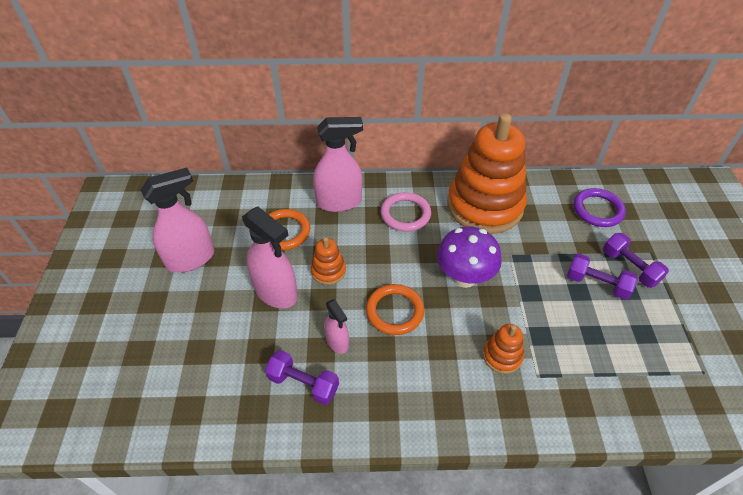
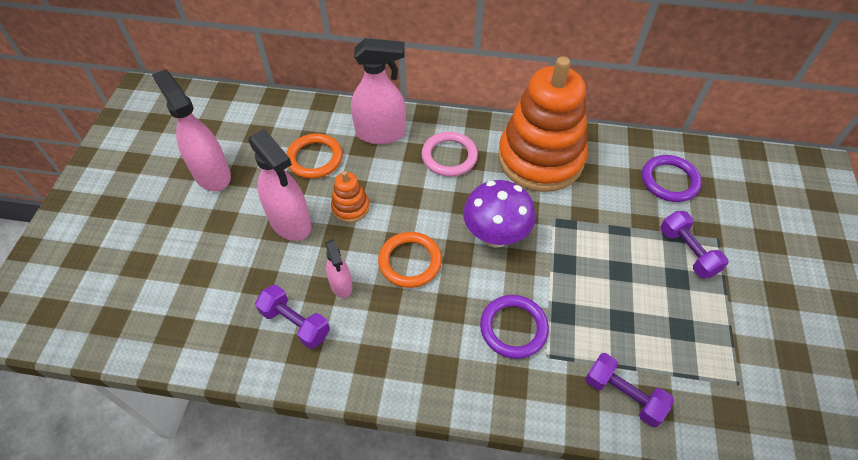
camera: 10 degrees right, 5 degrees up
pink spray bottle [141,168,214,273] -> pink spray bottle turned 105 degrees counterclockwise [152,69,231,191]
orange stacking toy [483,324,524,374] -> purple ring [480,295,549,359]
purple dumbbell [567,253,638,300] -> purple dumbbell moved to [585,353,674,427]

